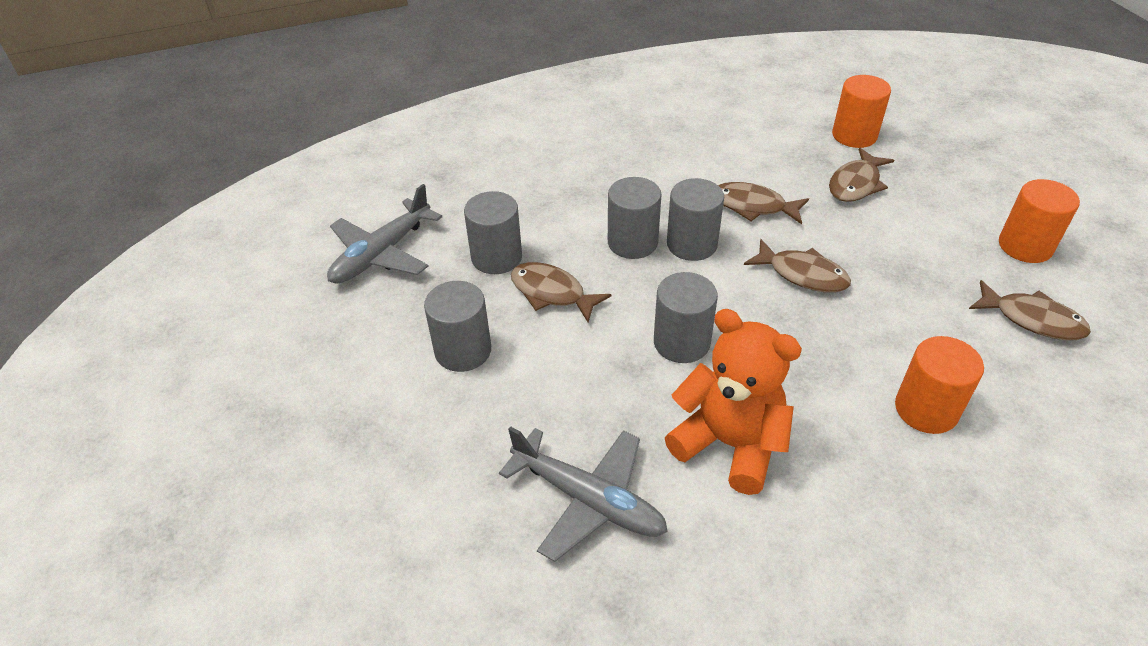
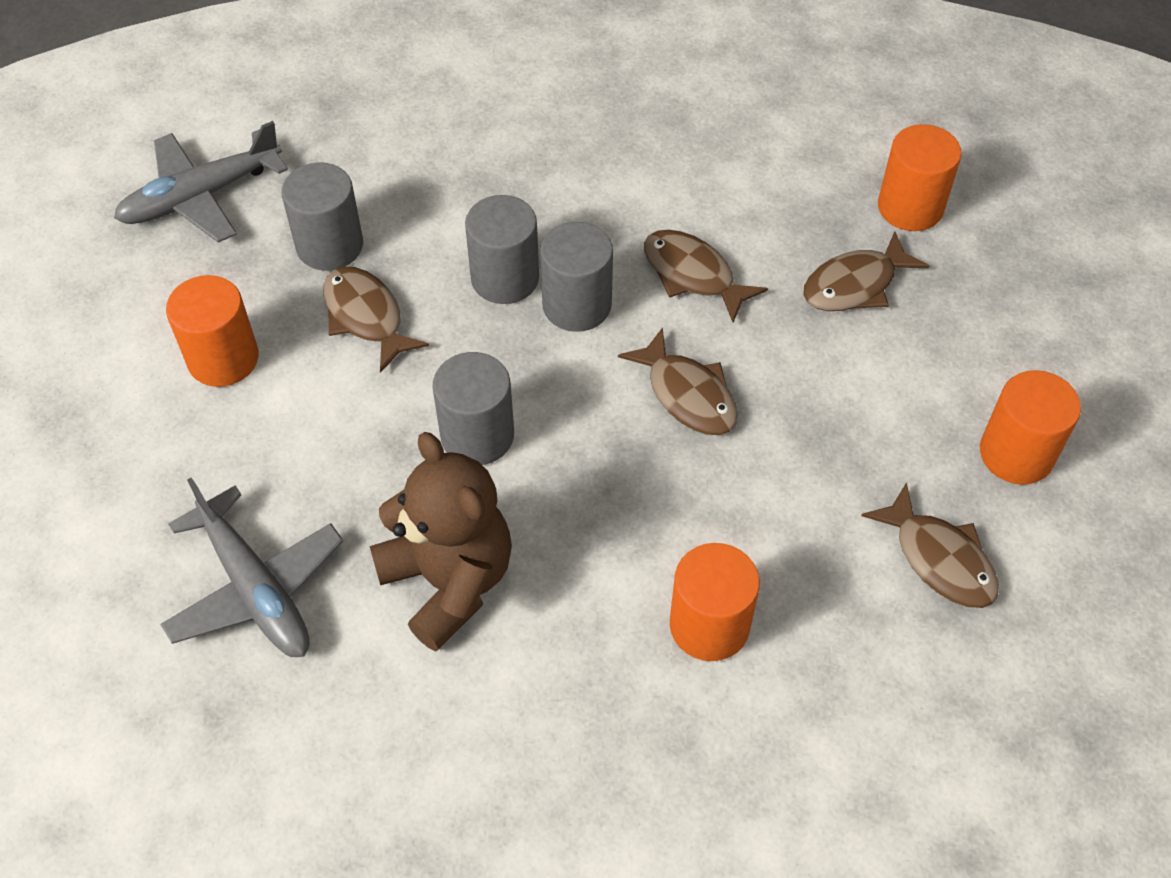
camera: 20 degrees right, 10 degrees up
grey cylinder [424,281,491,372] -> orange cylinder [166,275,259,387]
orange teddy bear [665,309,802,495] -> brown teddy bear [370,432,512,651]

